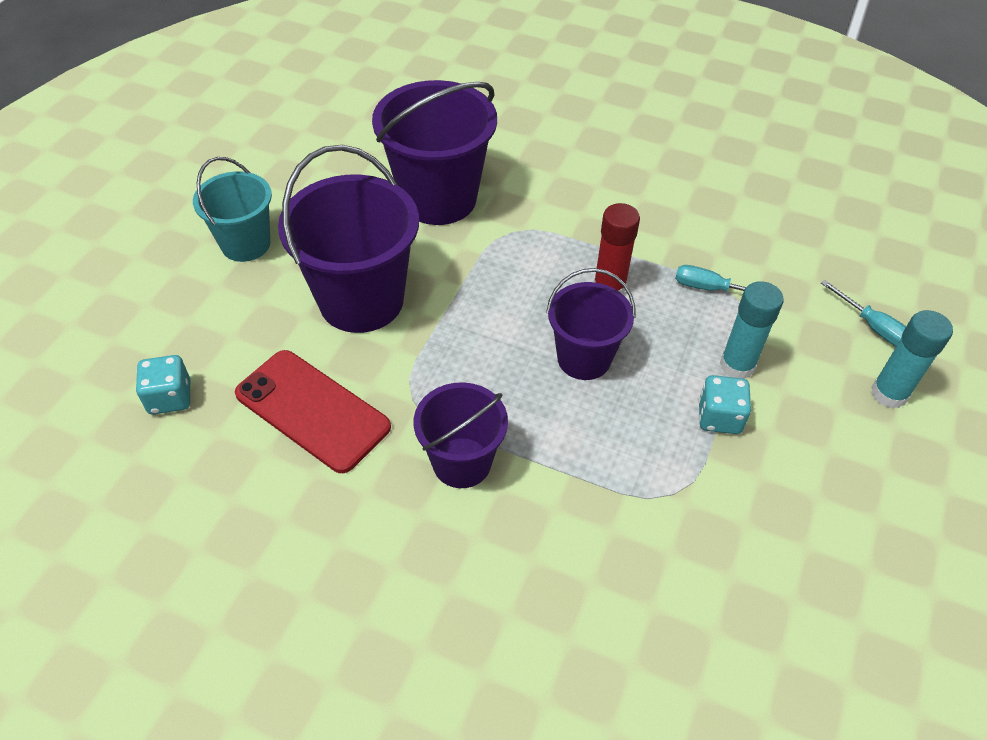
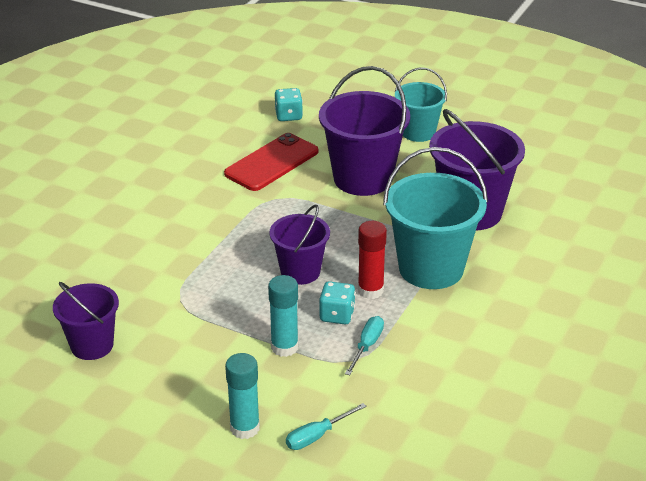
camera: 95 degrees right, 15 degrees down
purple bucket [414,382,508,488] -> purple bucket moved to [53,282,119,360]
turquoise dice [698,375,751,434] -> turquoise dice moved to [319,281,355,324]
none -> turquoise bucket [383,147,488,289]

